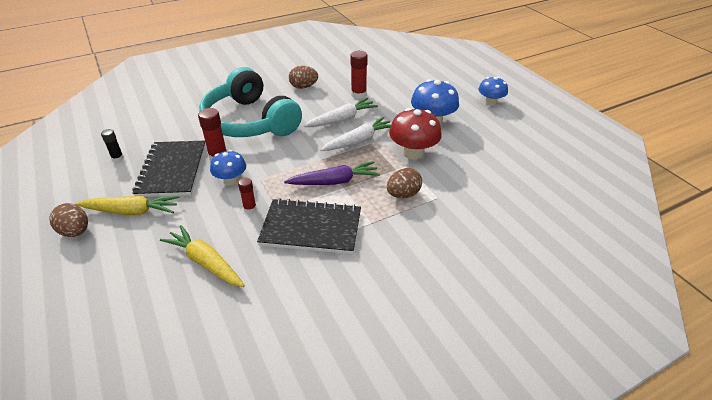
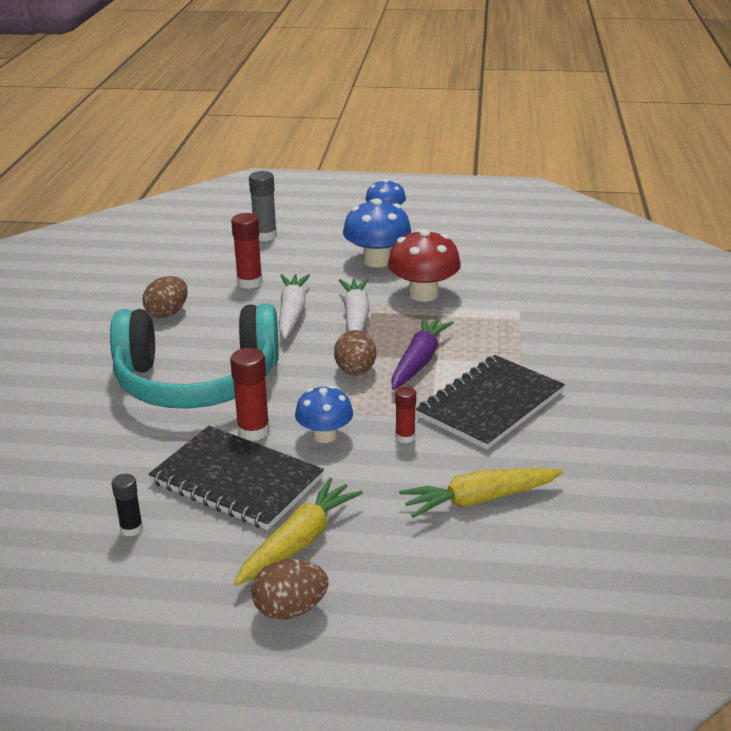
camera: 55 degrees left, 10 degrees down
brown egg [387,168,422,198] -> brown egg moved to [334,330,376,376]
none -> grey glue stick [249,171,277,241]

